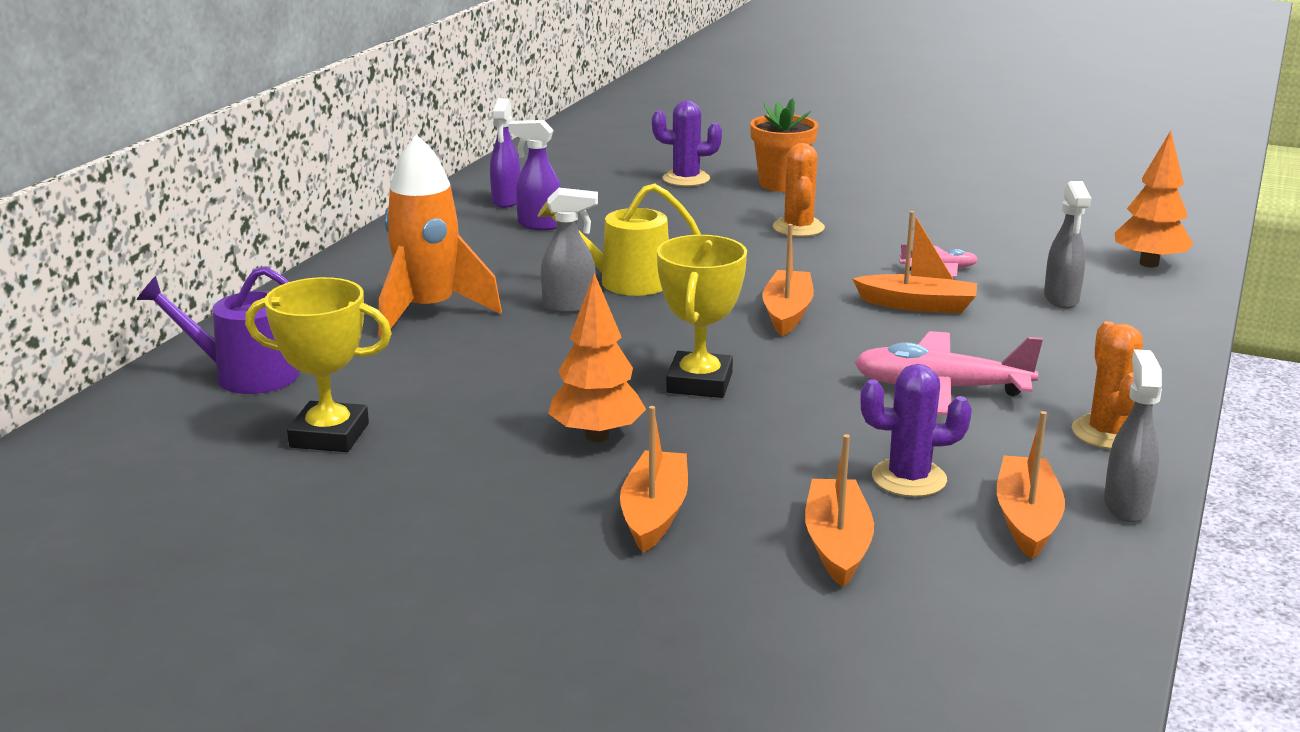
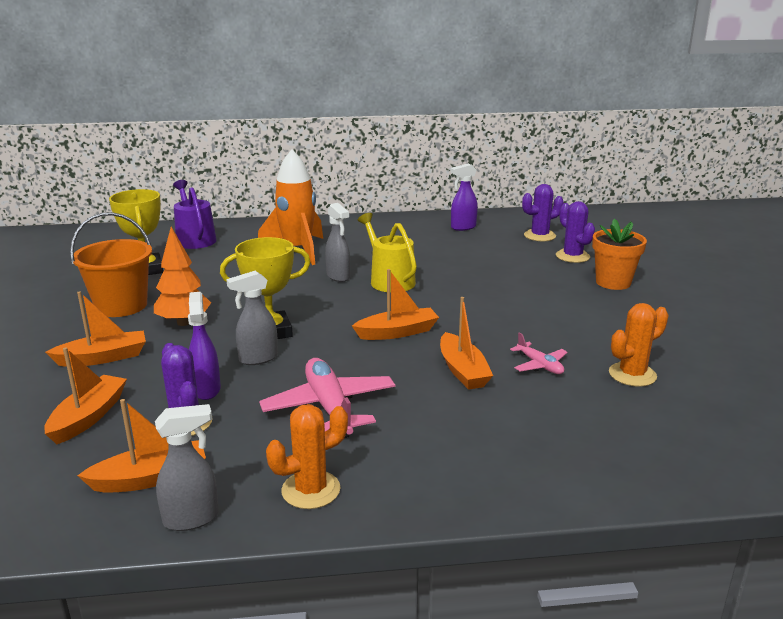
camera: 60 degrees right, 0 degrees up
purple spray bottle [508,120,561,230] -> purple spray bottle moved to [188,292,221,400]
orange cactus [773,143,825,237] -> orange cactus moved to [609,303,669,387]
orange boat [805,434,874,587] -> orange boat turned 45 degrees counterclockwise [44,347,127,444]
grey spray bottle [1044,181,1091,309] -> grey spray bottle moved to [226,271,278,365]
orange tree [1115,131,1193,268] -> none
none -> orange bucket [70,212,152,317]
none -> purple cactus [522,184,564,241]

